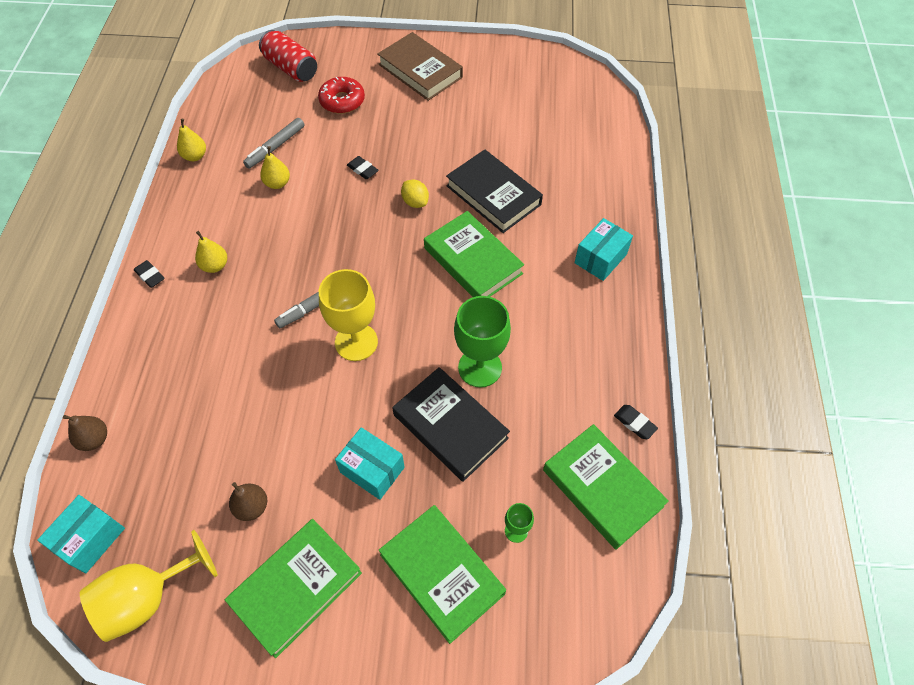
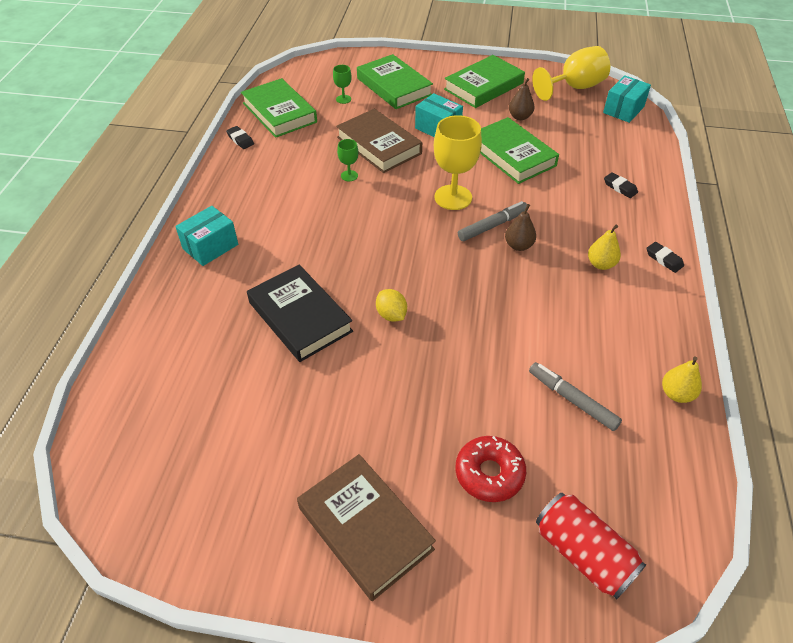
camera: 175 degrees left, 10 degrees down
brown pear [63,415,107,451] -> brown pear moved to [505,204,536,251]
grey marker [243,118,305,169] -> grey marker turned 90 degrees counterclockwise [529,362,622,431]
yellow pear [260,146,290,189] -> none
black eraser [347,156,379,179] -> black eraser moved to [604,172,638,198]
black book [393,367,510,482] -> brown book [336,109,422,173]
green book [424,211,524,297] -> green book moved to [480,117,559,184]
green goblet [454,296,511,387] -> green goblet [337,139,358,181], size x0.47

